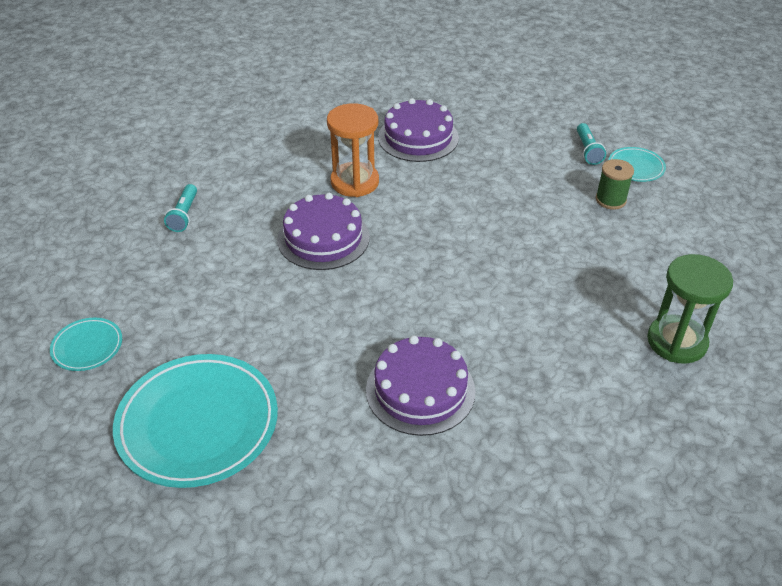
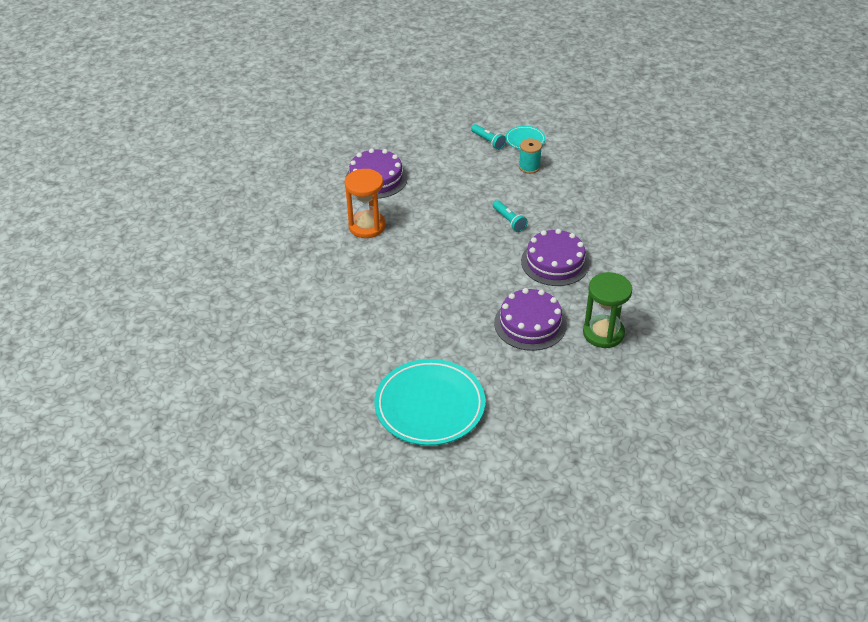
camera: 35 degrees left, 0 degrees up
turquoise plate [50,318,122,371] -> none
turquoise flashlight [164,184,197,232] -> turquoise flashlight moved to [493,200,528,232]
purple cake [277,193,370,270] -> purple cake moved to [521,229,590,286]
green spool [596,159,634,210] -> turquoise spool [519,138,542,174]
green hourglass [647,254,733,364] -> green hourglass moved to [583,272,632,348]

